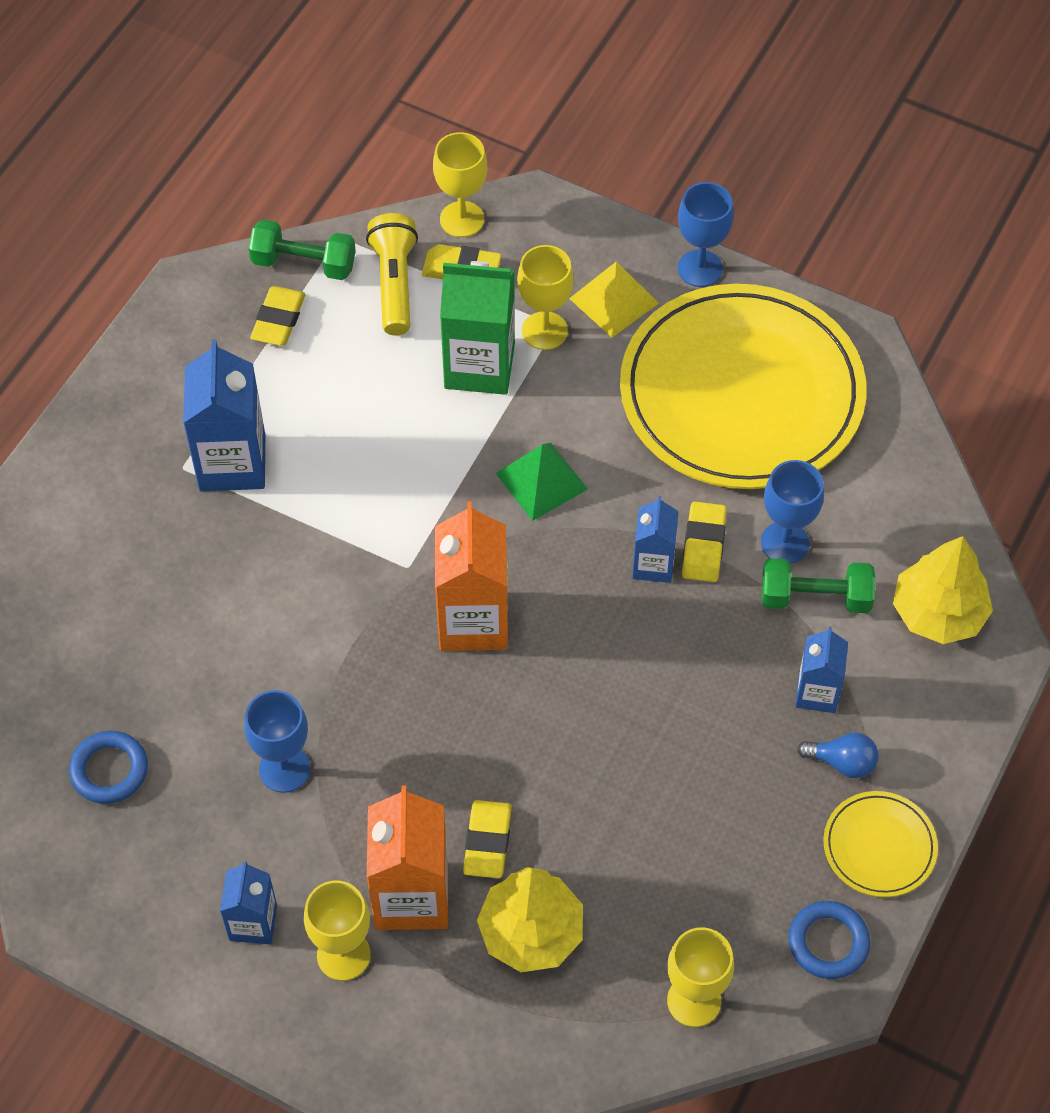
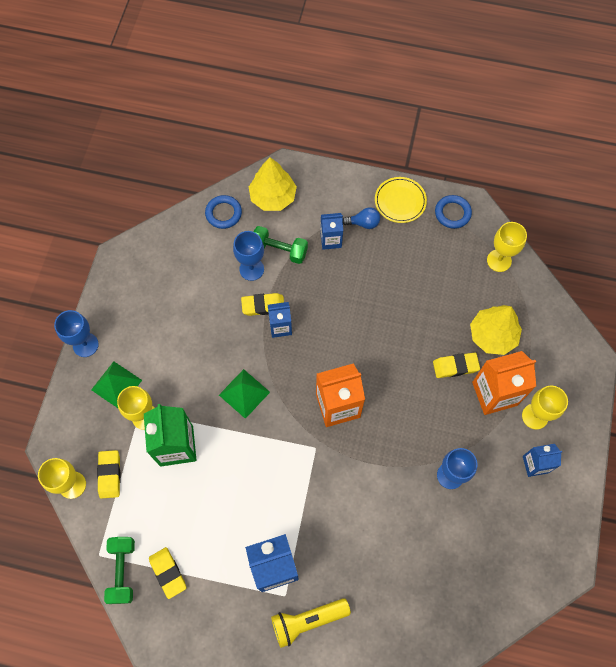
camera: 105 degrees left, 10 degrees up
blue ring [69,731,148,804] -> blue ring moved to [205,195,242,229]
yellow eraser [250,286,306,346] -> yellow eraser turned 60 degrees clockwise [149,547,186,599]
yellow flashlight [366,213,418,335] -> yellow flashlight moved to [271,598,351,648]
yellow pyramid [569,262,659,337] -> green pyramid [91,361,142,408]
yellow plate [620,284,867,489] -> none
green dumbbell [762,558,876,613] -> green dumbbell turned 60 degrees counterclockwise [253,226,308,264]
blue light bulb [797,733,878,778] -> blue light bulb turned 90 degrees clockwise [343,207,380,229]

